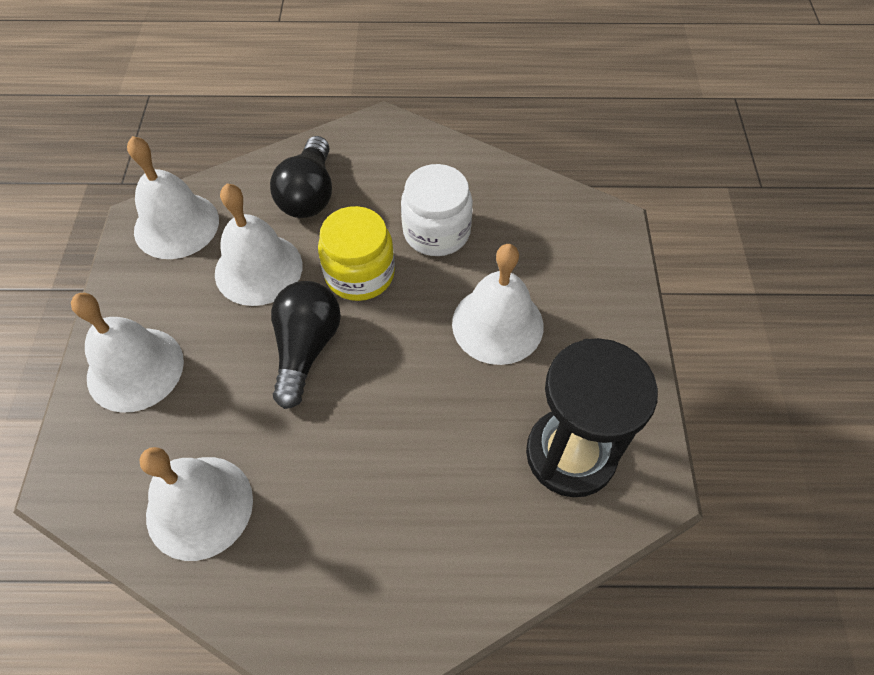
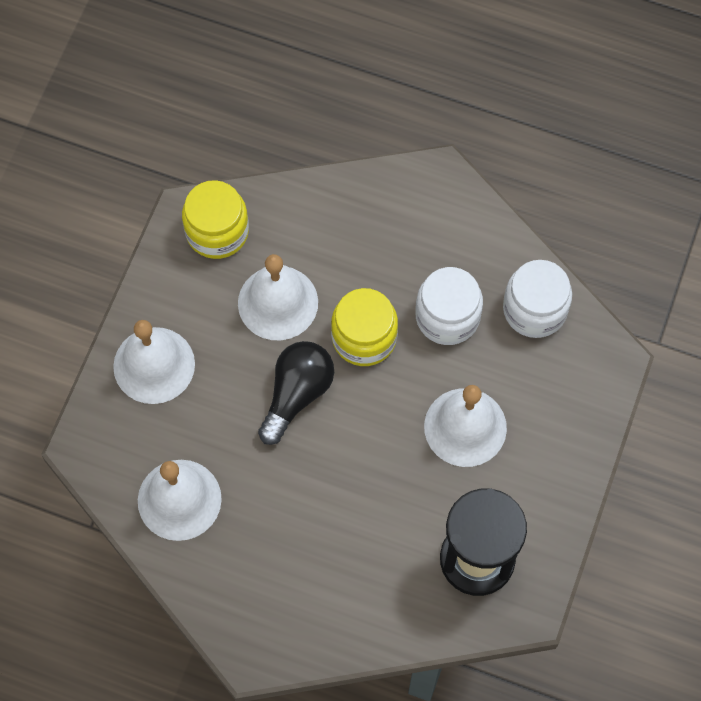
camera: 20 degrees right, 10 degrees up
white bell [127,136,219,259] -> yellow jar [182,180,249,259]
black light bulb [270,136,332,218] -> none
none -> white jar [503,260,572,338]

